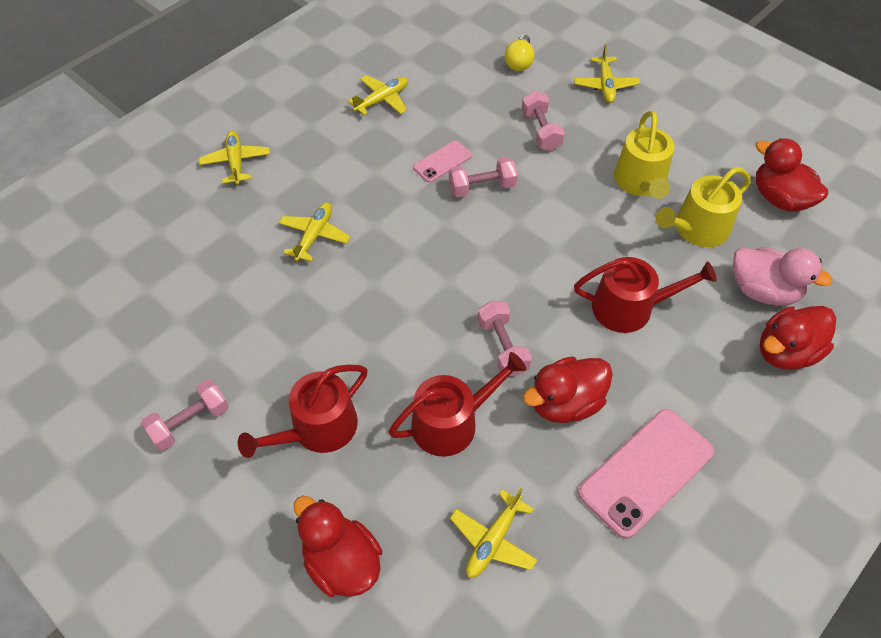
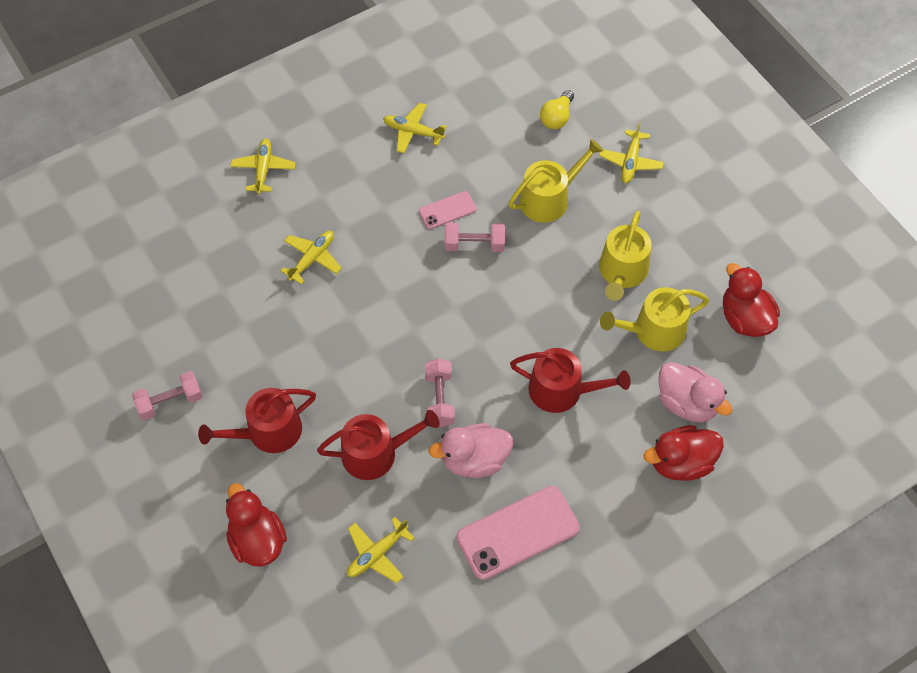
camera: 15 degrees right, 5 degrees up
yellow plane [348,75,408,115] -> yellow plane turned 135 degrees counterclockwise [383,103,447,153]
pink dumbbell [521,91,565,151] -> yellow watering can [508,139,604,223]
red duck [523,356,613,423] -> pink duck [429,423,513,478]

